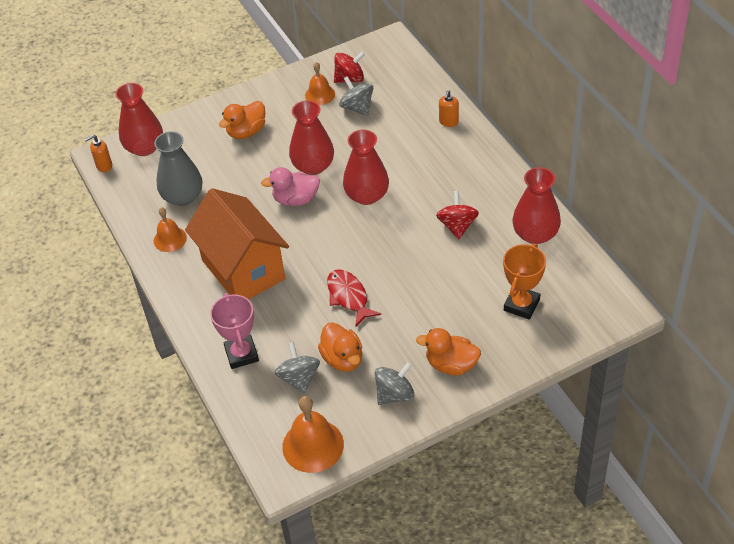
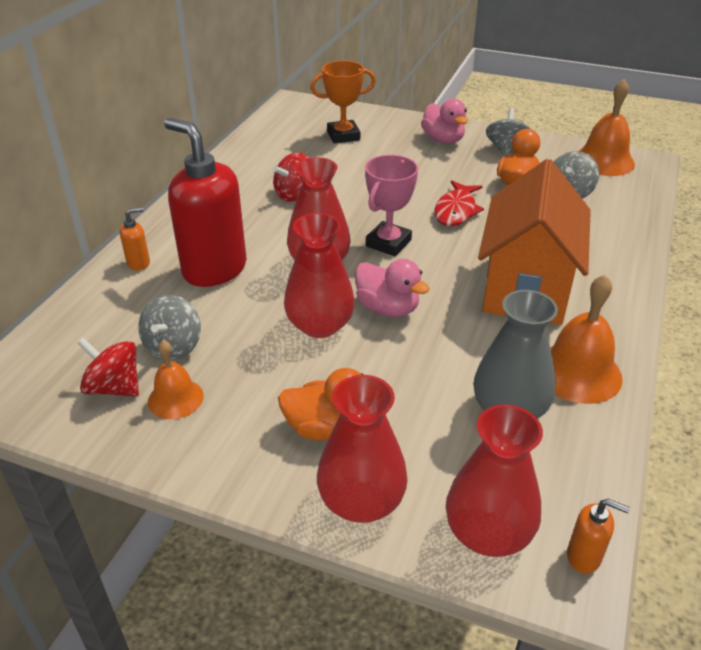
camera: 135 degrees left, 10 degrees down
orange bell [154,207,187,252] -> orange bell [550,275,623,404], size x1.61
pink trophy [210,293,259,369] -> pink trophy moved to [365,155,418,256]
grey spinning top [375,362,414,405] -> grey spinning top turned 90 degrees clockwise [486,108,530,157]
orange duck [416,328,481,375] -> pink duck [421,99,468,144]
red vase [512,167,561,244] -> red vase moved to [317,375,408,523]
none -> red soap dispenser [164,118,247,287]

